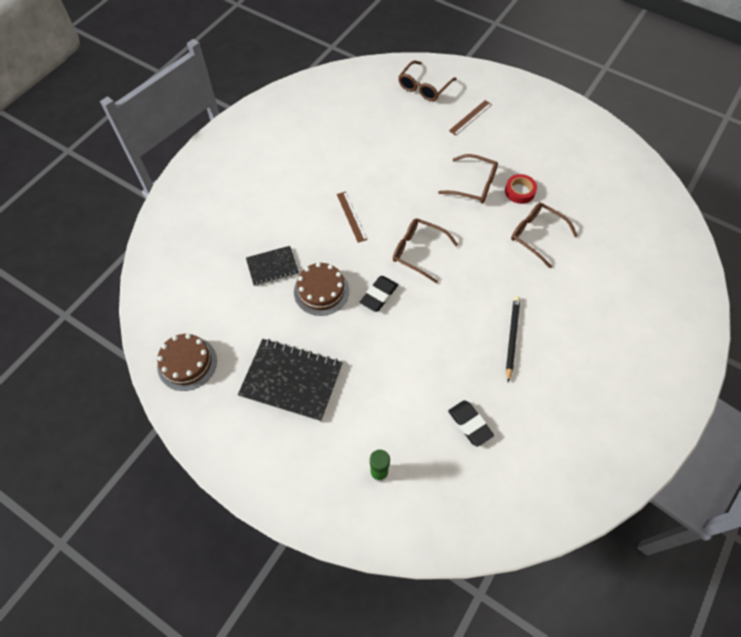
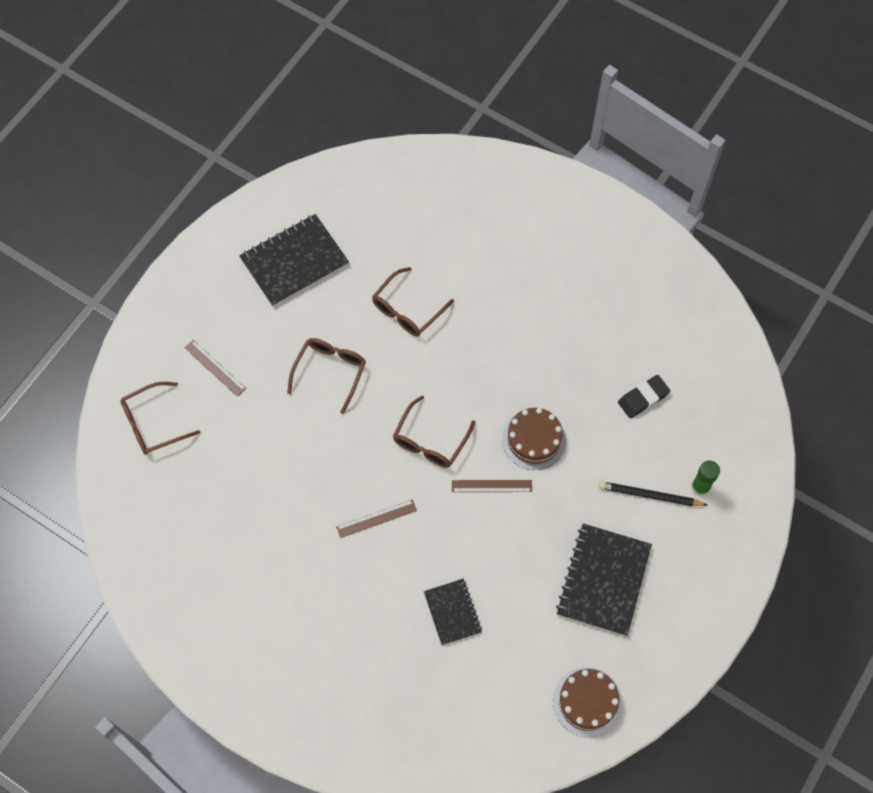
camera: 90 degrees left, 5 degrees up
brown cake [294,262,349,316] -> brown cake moved to [502,408,566,470]
black eraser [360,276,398,312] -> brown ruler [452,480,532,492]
brown glasses [398,61,457,101] -> brown glasses turned 120 degrees clockwise [121,382,200,455]
red tape [505,174,537,204] -> none
black pencil [506,296,520,383] -> black pencil moved to [599,481,708,506]
none -> black notebook [239,214,349,307]

